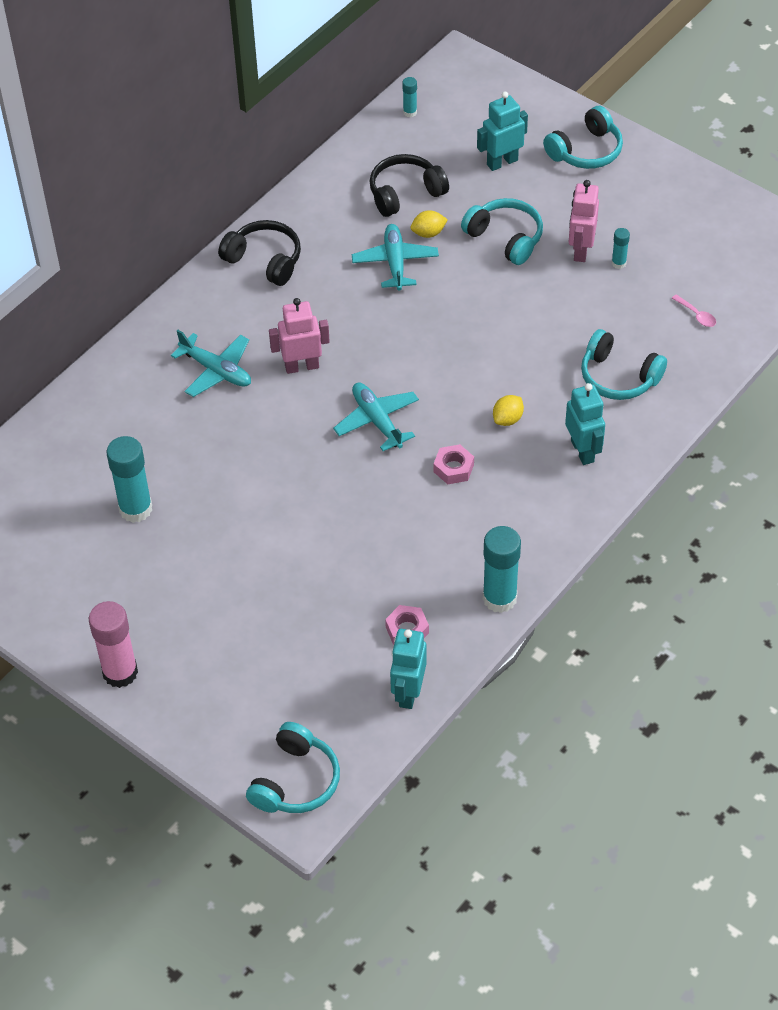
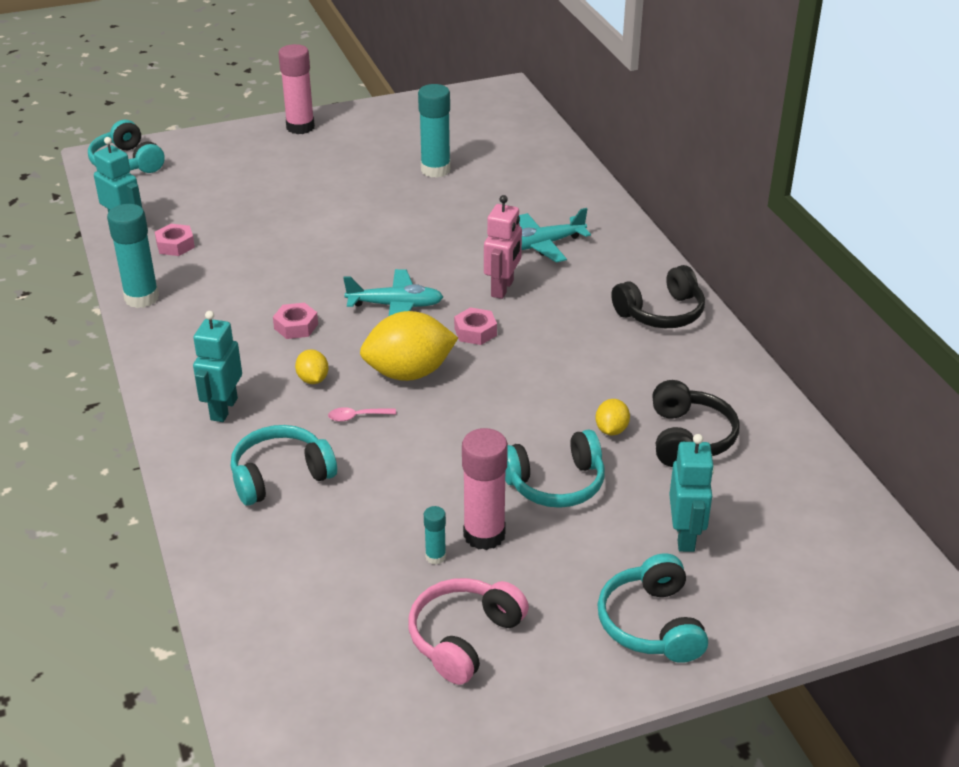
camera: 120 degrees right, 15 degrees down
turquoise plane [352,224,439,291] -> none
turquoise glue stick [402,77,417,117] -> none
turquoise robot [565,383,605,465] -> turquoise robot turned 90 degrees clockwise [193,311,242,422]
pink robot [569,180,599,262] -> pink glue stick [462,428,508,550]
pink spoon [672,295,716,327] -> pink spoon moved to [328,407,396,422]
none -> yellow lemon [360,311,458,381]
none -> pink headphones [408,578,529,685]
none -> pink nut [454,307,497,345]

